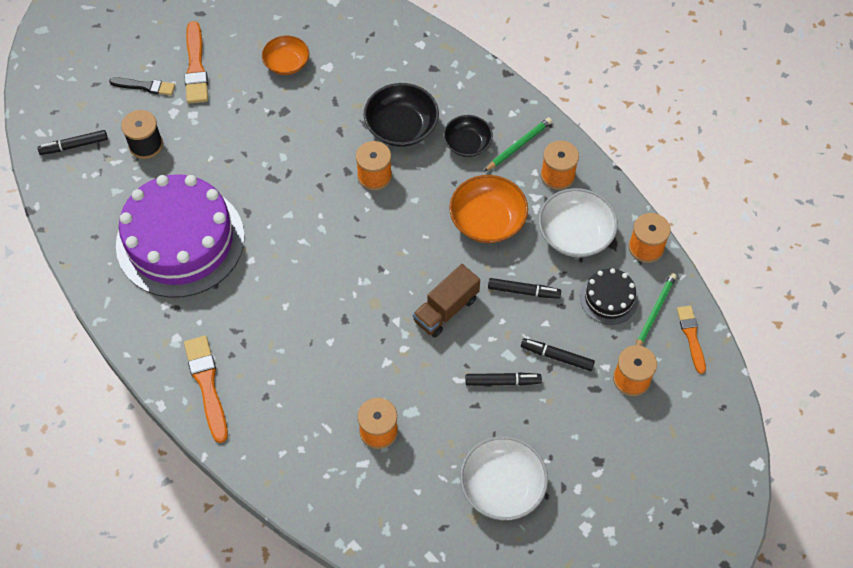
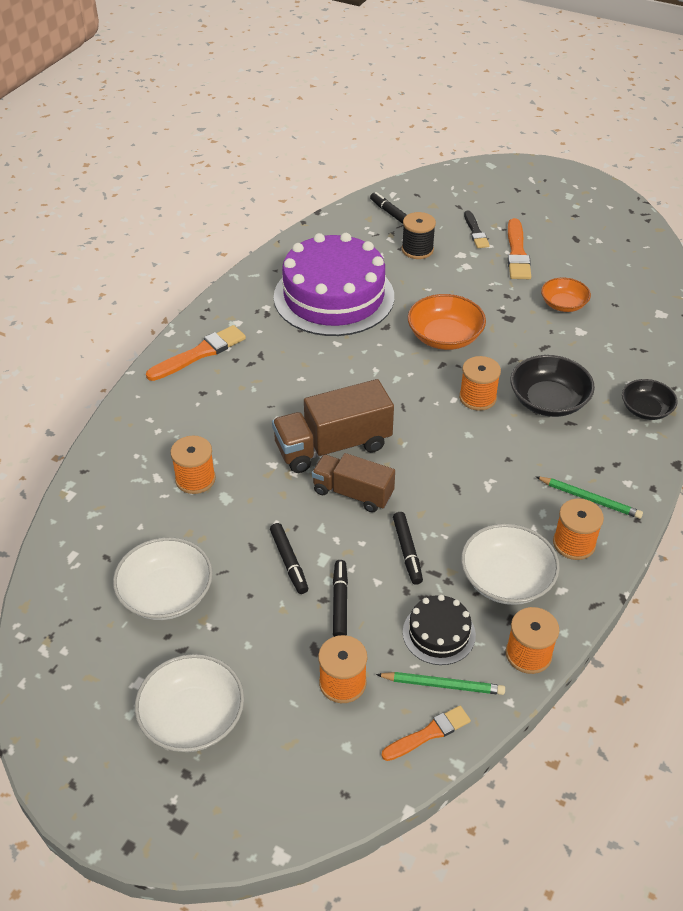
camera: 70 degrees right, 15 degrees down
orange brush [184,21,208,104] -> orange brush turned 60 degrees counterclockwise [507,218,531,279]
black bowl [443,115,493,157] -> black bowl moved to [622,379,677,420]
orange bowl [449,175,528,243] -> orange bowl moved to [408,294,486,350]
none -> white bowl [135,654,244,752]
none -> brown truck [272,379,394,473]

